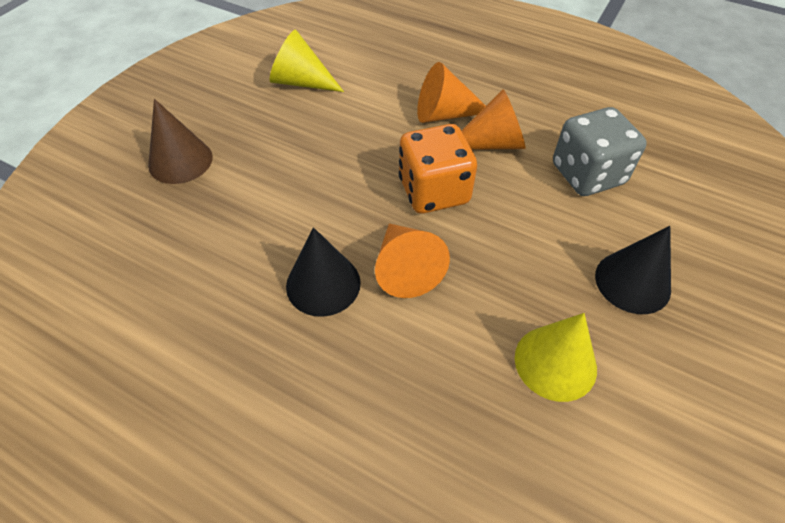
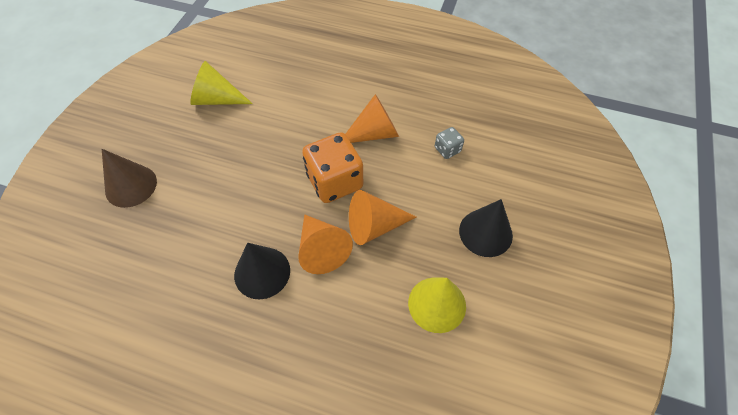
camera: 10 degrees left, 5 degrees up
orange cone [417,62,486,123] -> orange cone moved to [349,190,416,245]
grey dice [553,107,647,196] -> grey dice [435,127,464,159], size x0.48

